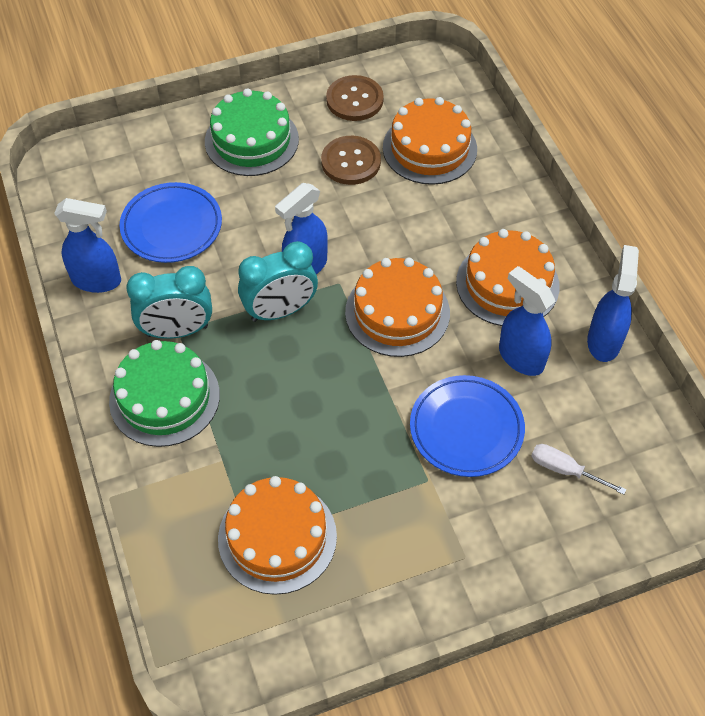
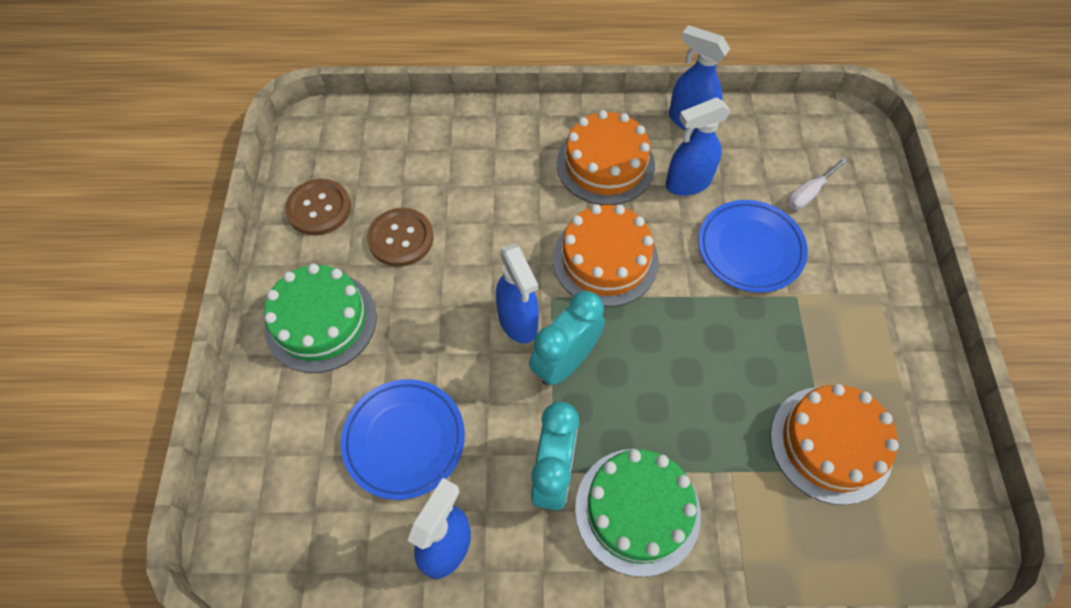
camera: 70 degrees left, 5 degrees up
turquoise clock [238,241,318,322] -> turquoise clock turned 135 degrees counterclockwise [529,291,605,385]
orange cake [383,97,477,185] -> none

